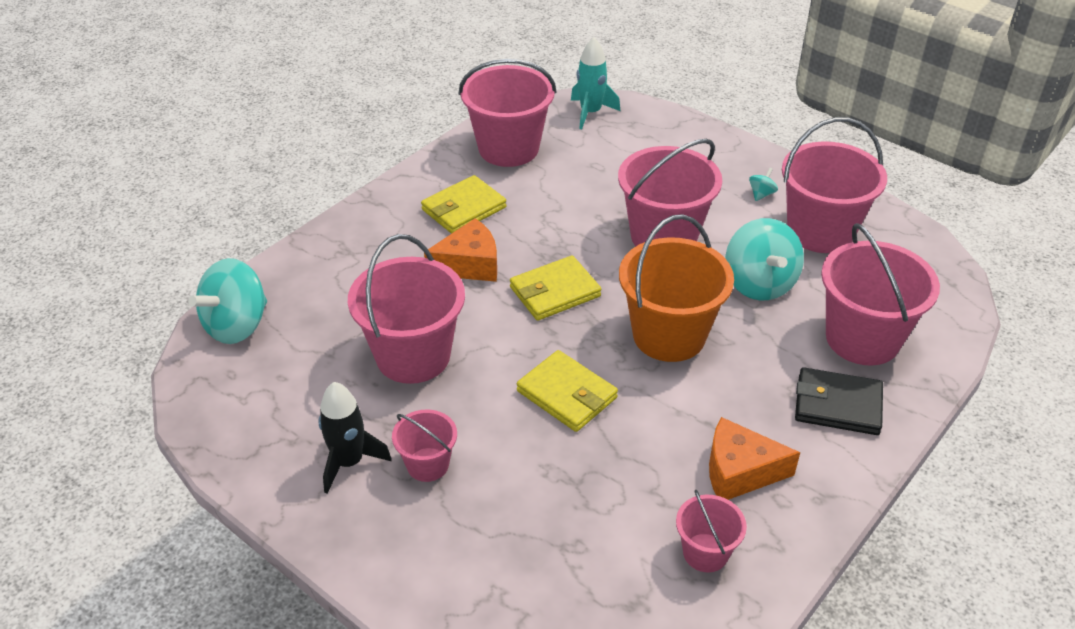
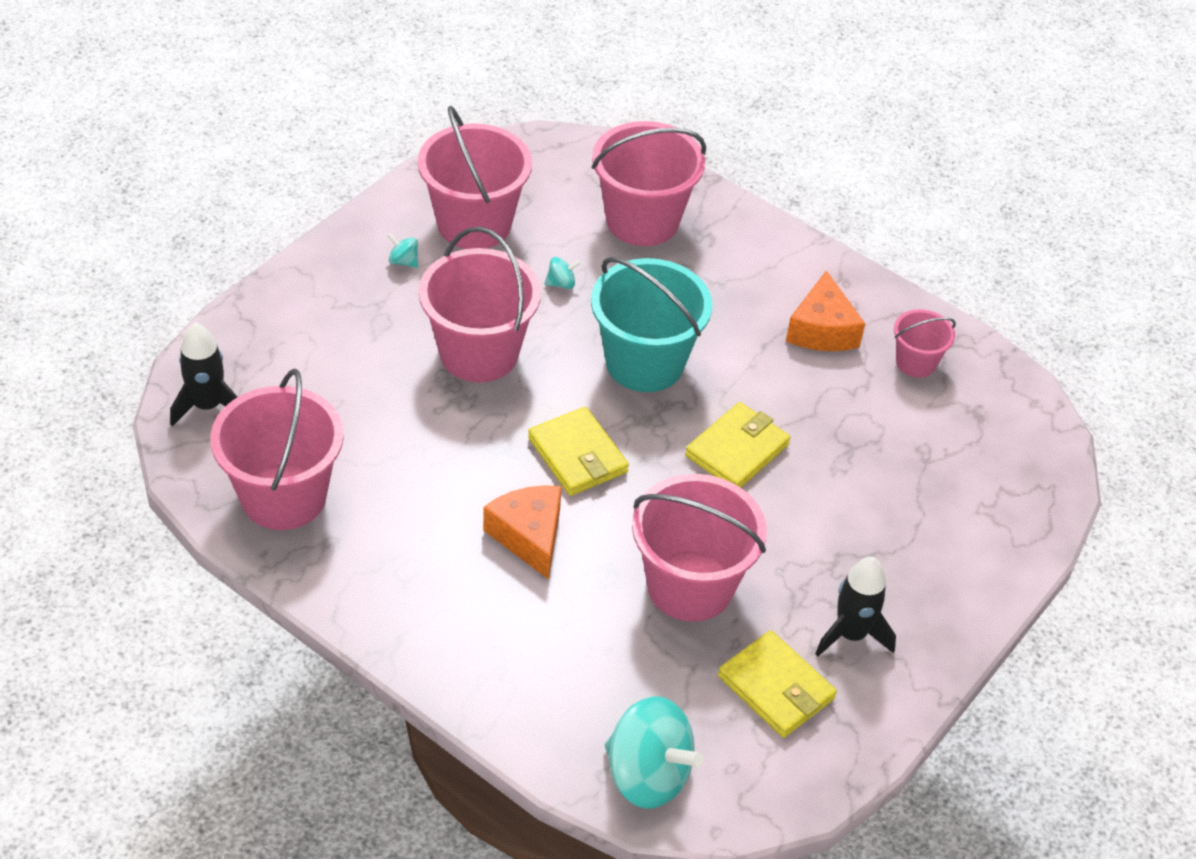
camera: 95 degrees left, 5 degrees up
pink bucket [392,410,457,482] -> none
yellow wallet [421,175,506,234] -> yellow wallet moved to [718,630,837,738]
turquoise rocket [571,37,620,129] -> black rocket [170,323,238,426]
orange bucket [619,214,734,362] -> turquoise bucket [591,257,712,392]
turquoise spinning top [725,218,804,300] -> turquoise spinning top [544,257,581,289], size x0.41
black wallet [795,367,883,435] -> none

